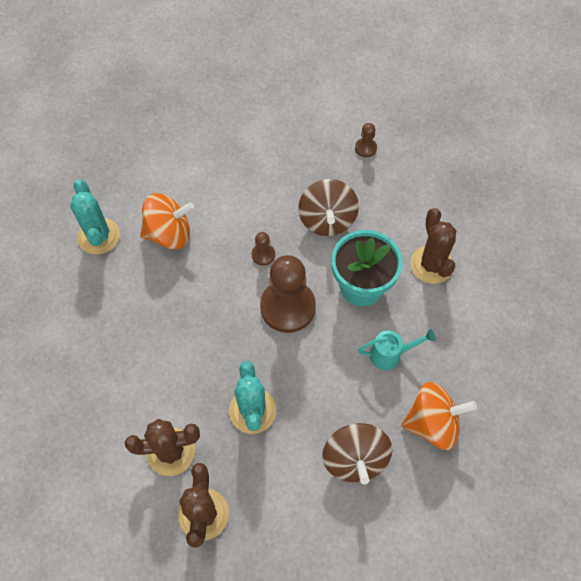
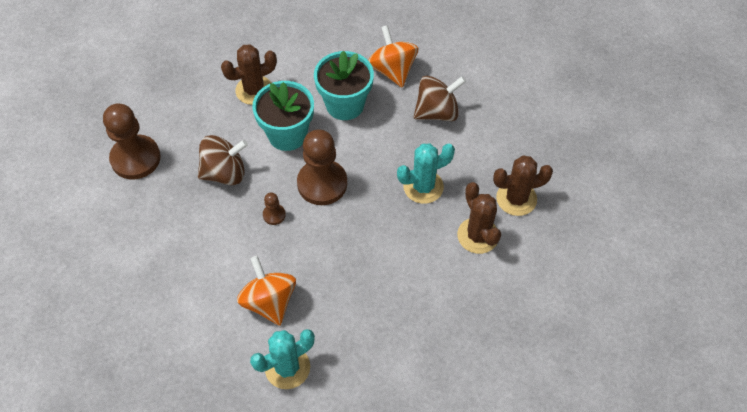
camera: 105 degrees left, 5 degrees down
brown pawn [355,123,377,157] -> brown pawn [103,104,161,179], size x2.26
turquoise watering can [358,329,436,370] -> turquoise flower pot [314,51,374,120]

